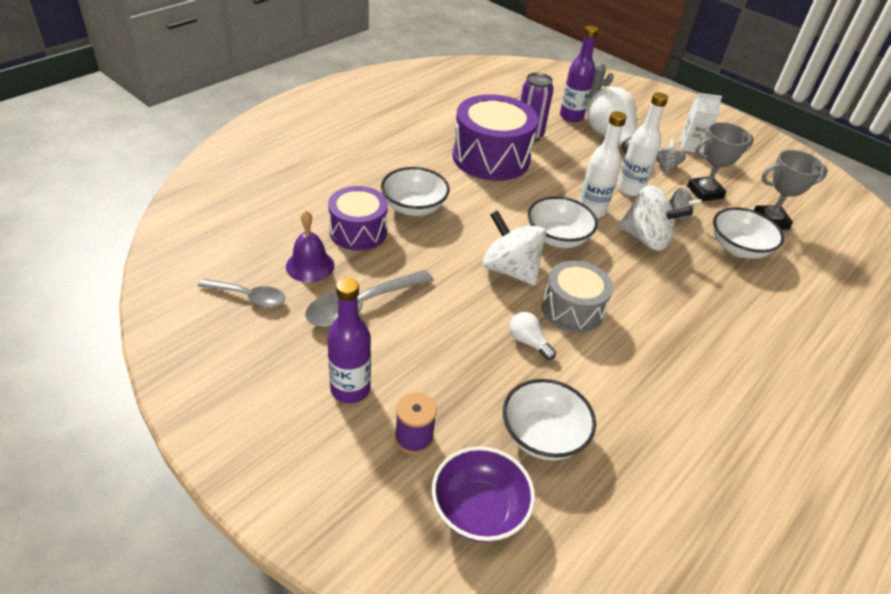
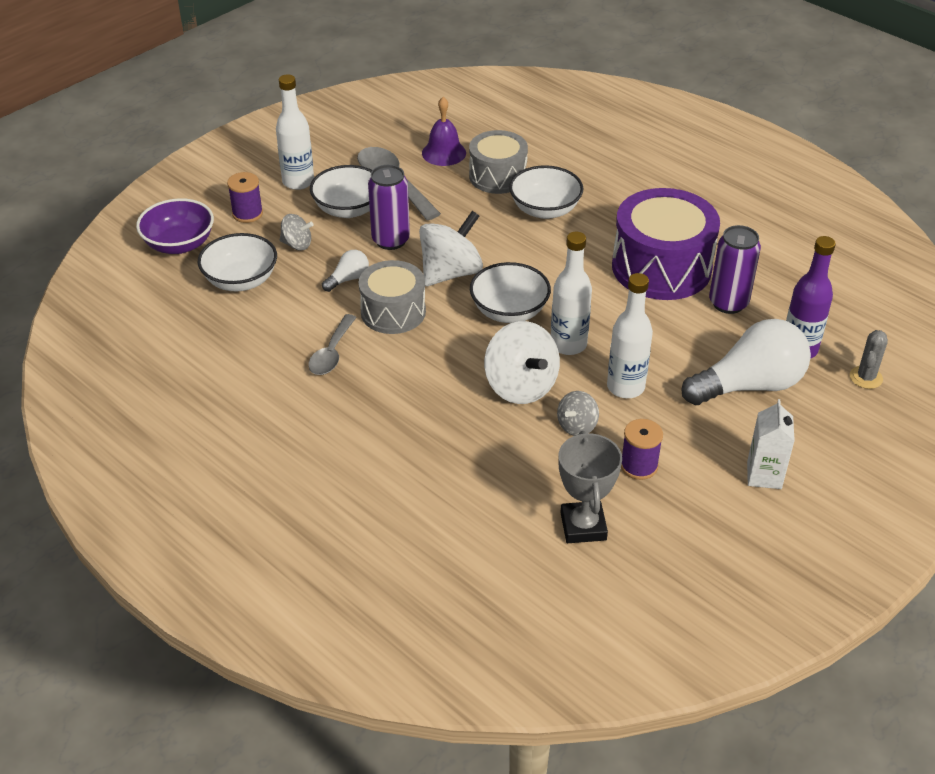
camera: 95 degrees right, 0 degrees up
grey spoon [198,278,285,307] -> grey spoon moved to [308,314,357,375]
purple bottle [327,278,371,403] -> white bottle [276,74,314,190]
purple drum [328,186,388,251] -> grey drum [469,130,528,194]
white spinning top [618,185,693,251] -> white spinning top turned 60 degrees counterclockwise [484,321,560,404]
grey spinning top [656,139,686,174] -> grey spinning top moved to [280,214,314,251]
grey trophy [687,122,754,201] -> purple spool [621,419,663,480]
white bowl [713,207,784,259] -> white bowl moved to [310,165,372,218]
none -> purple can [368,165,410,250]

